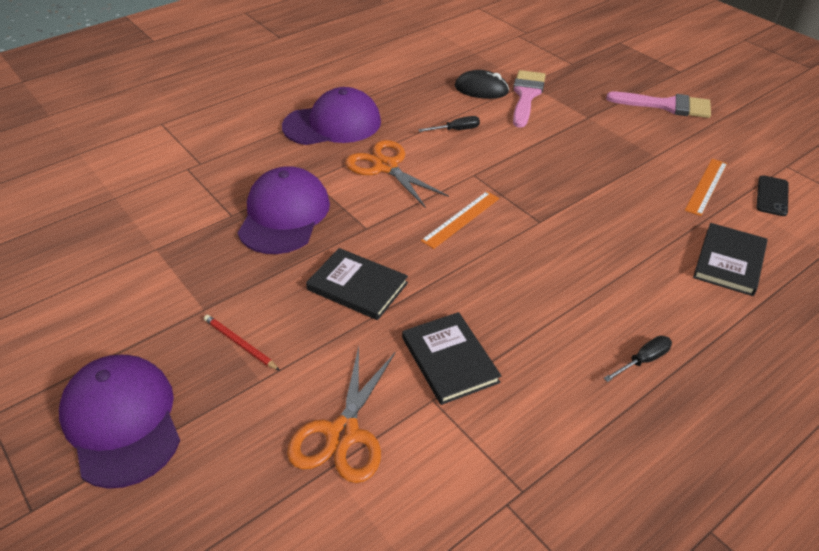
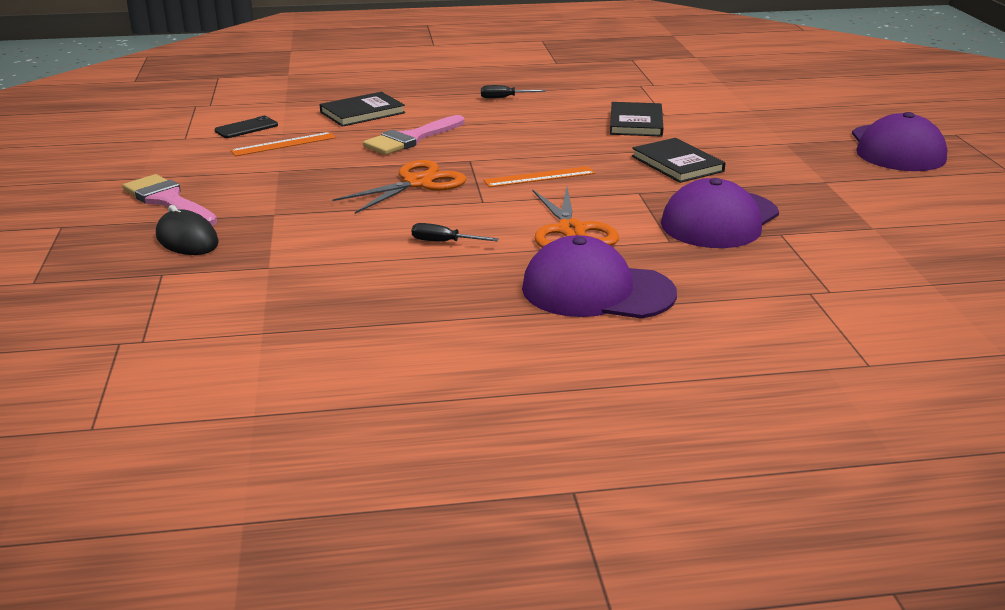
camera: 150 degrees left, 15 degrees down
red pencil [204,315,280,371] -> none
orange scissors [287,347,395,483] -> orange scissors moved to [332,160,467,214]
black mouse [455,70,509,99] -> black mouse moved to [156,205,219,255]
pink brush [513,70,546,128] -> pink brush moved to [363,115,465,155]

